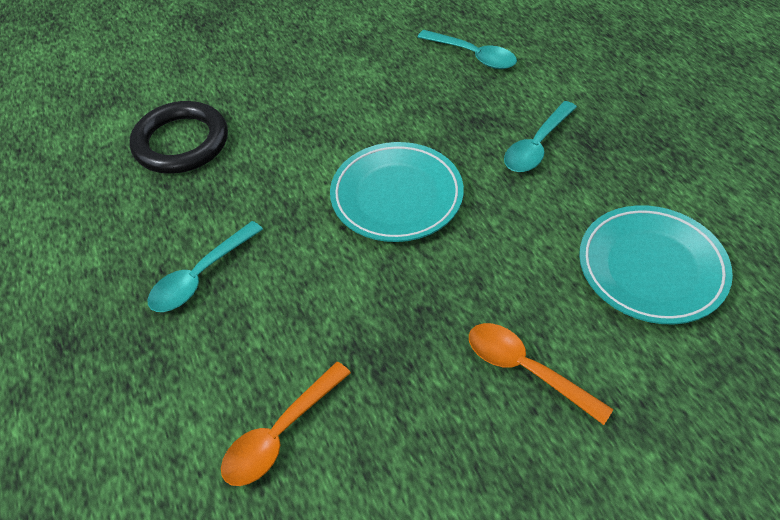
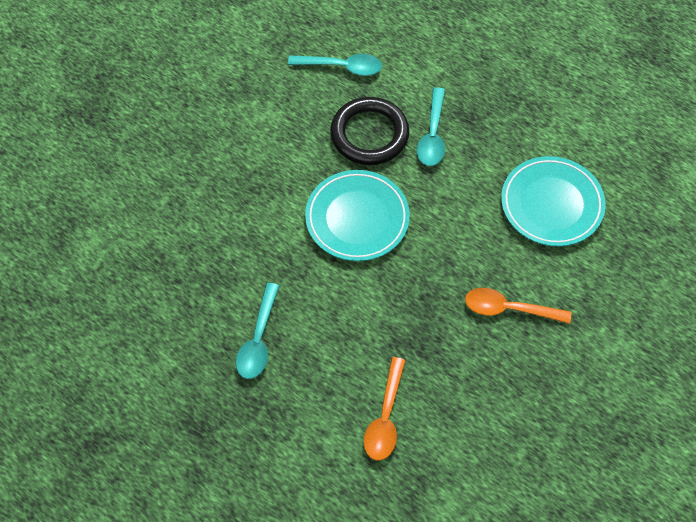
camera: 30 degrees left, 10 degrees up
black ring [130,101,228,174] -> black ring moved to [330,97,409,165]

